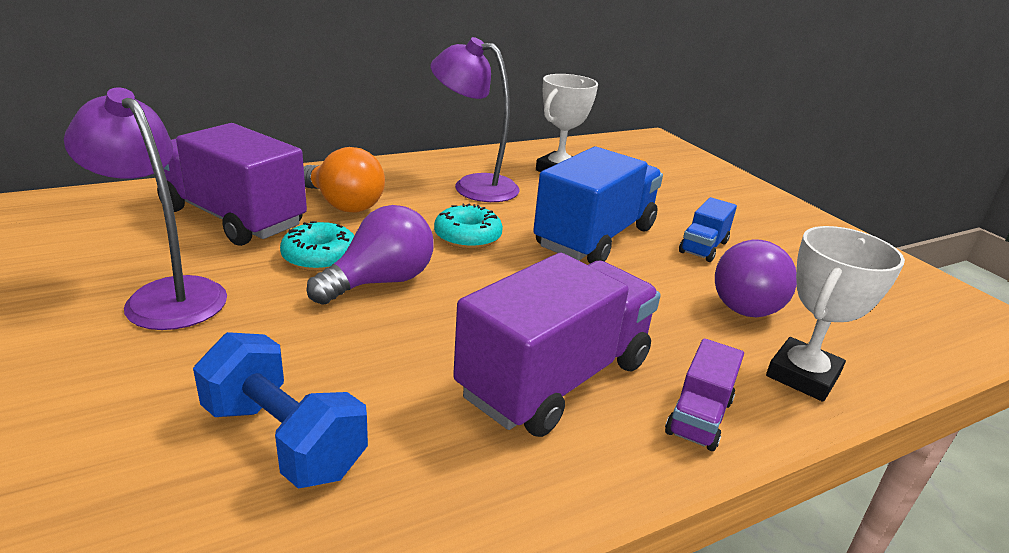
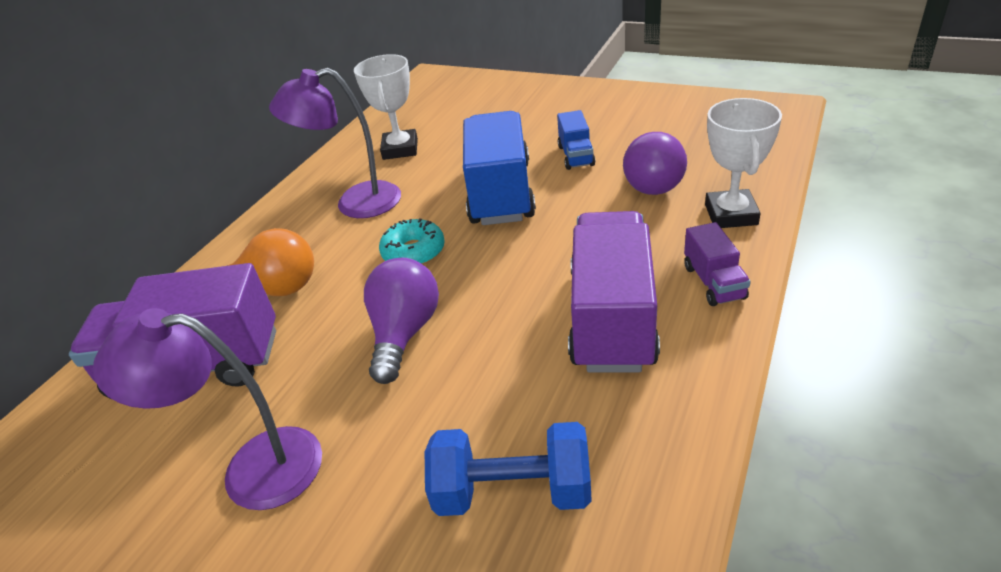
camera: 30 degrees left, 10 degrees up
turquoise donut [280,221,354,271] -> none

